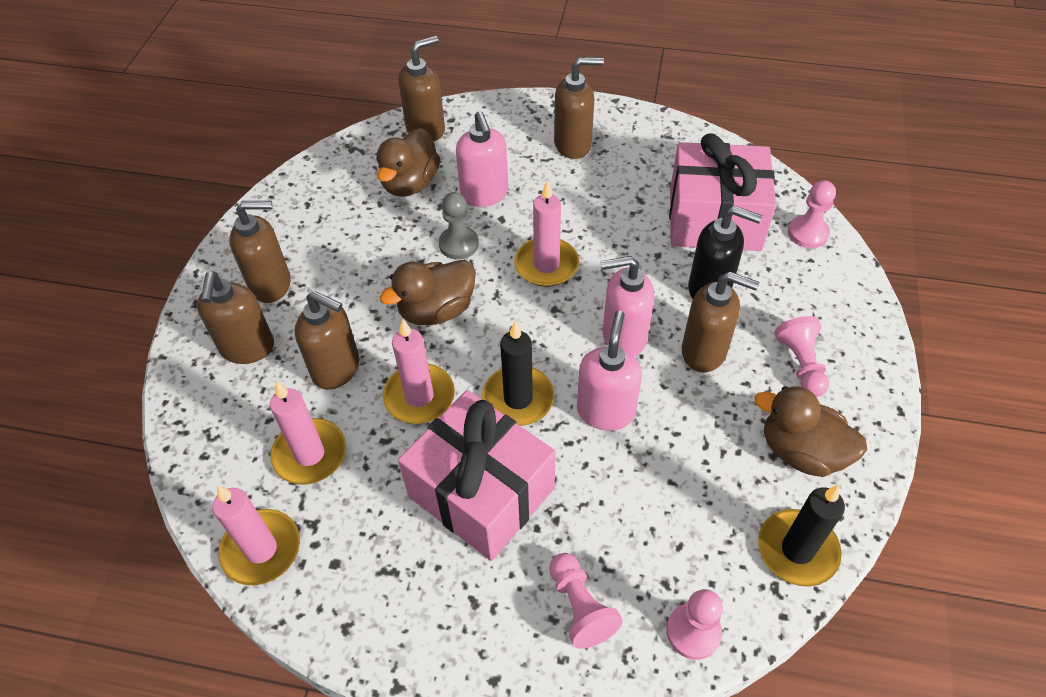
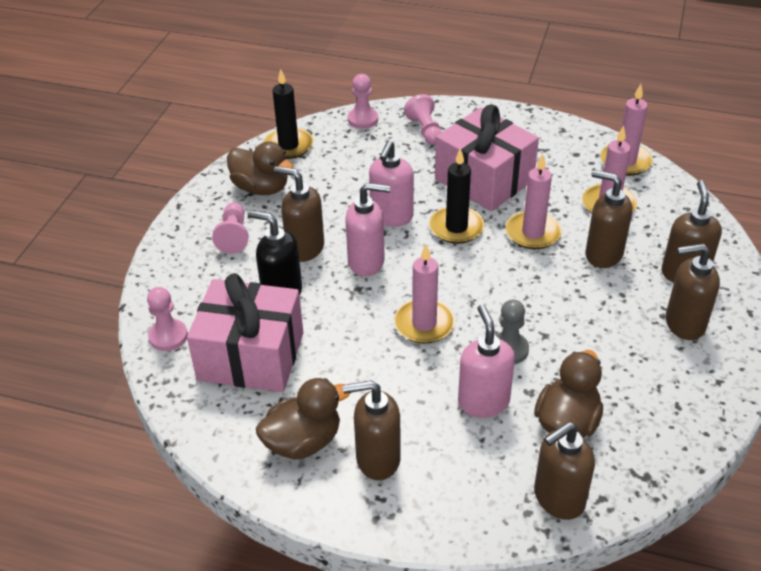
camera: 175 degrees left, 10 degrees down
brown duck [380,260,476,325] -> brown duck moved to [256,378,350,460]

